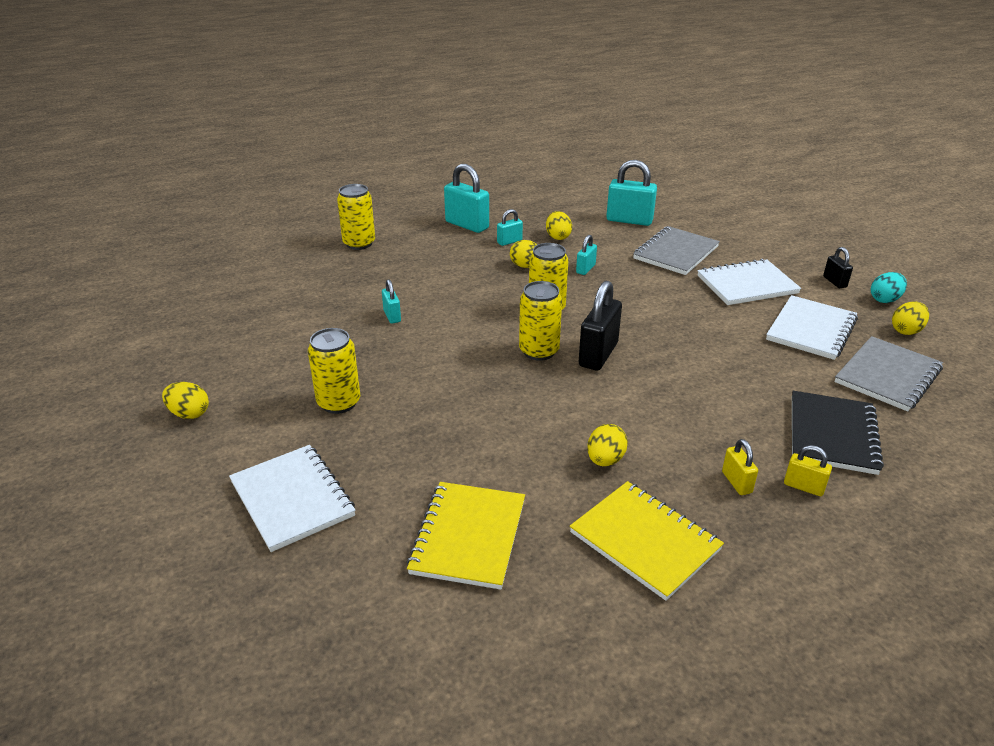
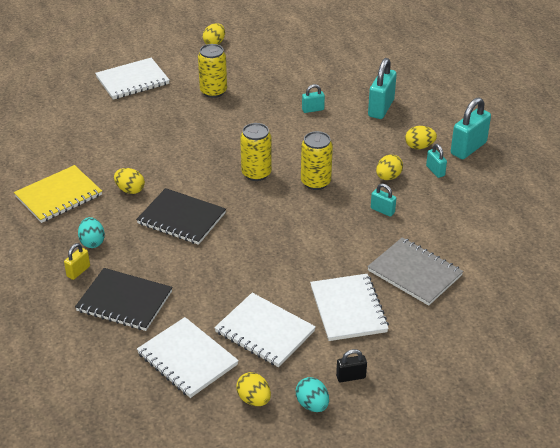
camera: 95 degrees right, 5 degrees up
yellow can [337,184,375,250] -> none
yellow notebook [407,482,525,590] -> none
yellow egg [546,211,572,240] -> yellow egg moved to [405,126,437,149]
black padlock [579,281,622,371] -> none
turquoise padlock [606,160,657,226] -> turquoise padlock moved to [368,58,397,119]
yellow padlock [722,439,758,495] -> turquoise egg [78,217,105,248]
grey notebook [835,336,943,411] -> white notebook [137,317,239,398]
none -> black notebook [136,188,226,245]

